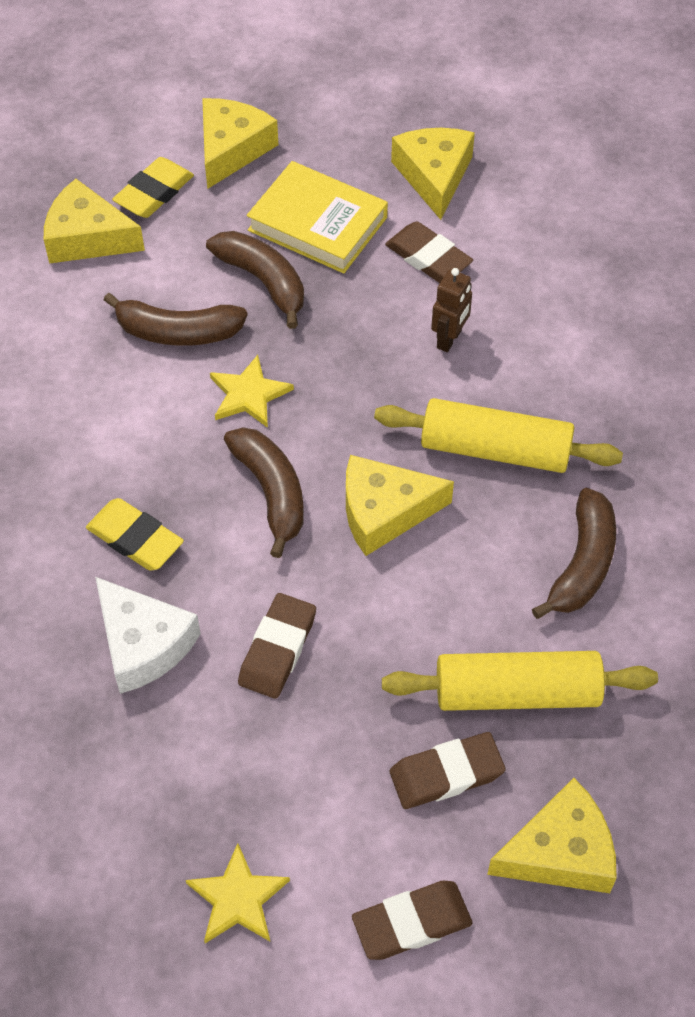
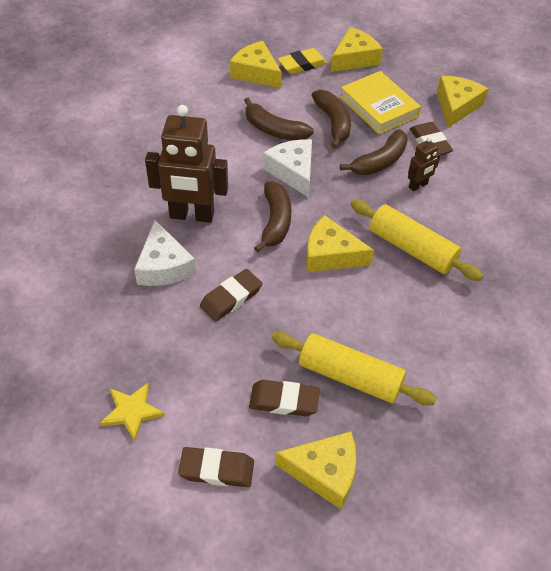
camera: 25 degrees right, 5 degrees down
yellow eraser [86,498,184,571] -> brown robot [145,105,228,223]
yellow star [210,355,294,428] -> white cheese [263,139,312,198]
brown banana [532,488,616,619] -> brown banana moved to [340,129,408,175]

